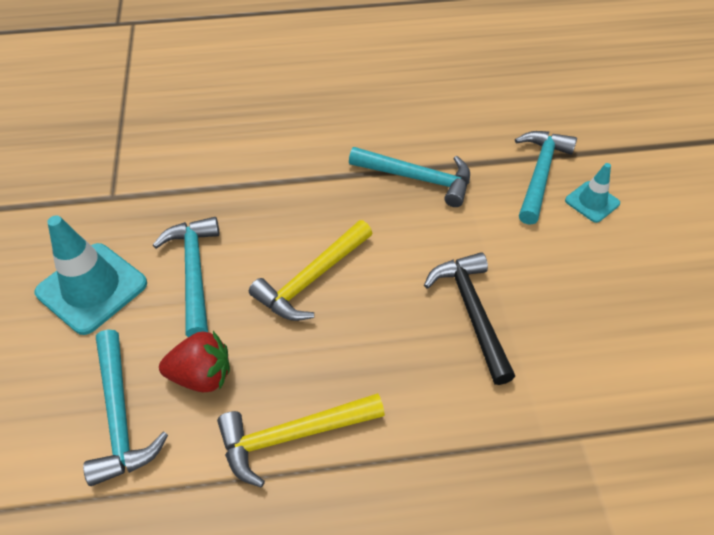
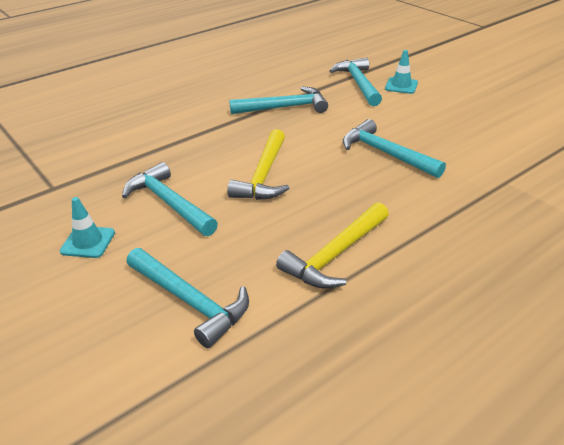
camera: 30 degrees left, 15 degrees down
turquoise traffic cone [34,215,147,335] -> turquoise traffic cone [60,197,115,258], size x0.55
red strawberry [159,331,230,392] -> none
black hammer [424,252,515,385] -> turquoise hammer [343,119,446,178]

